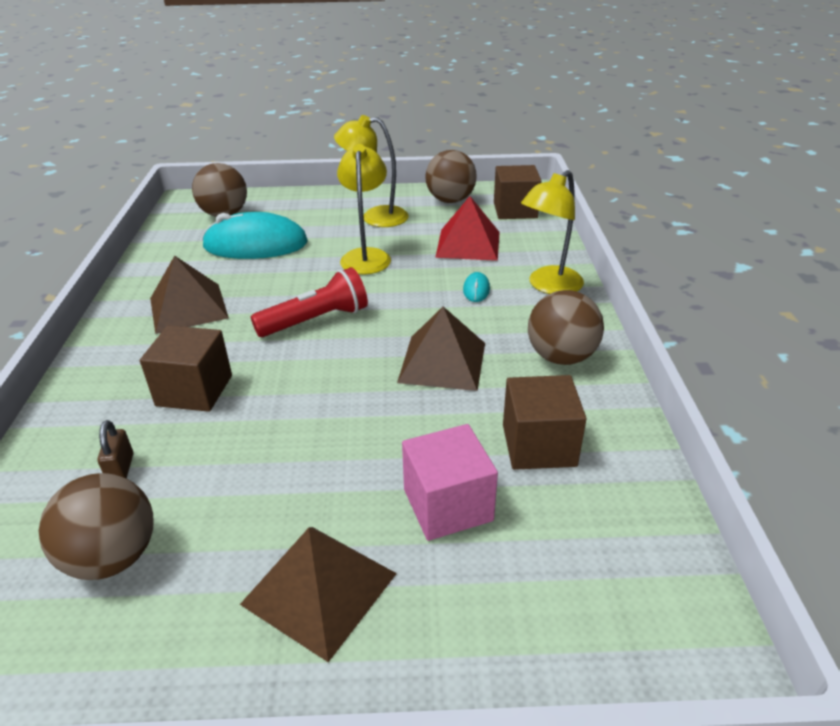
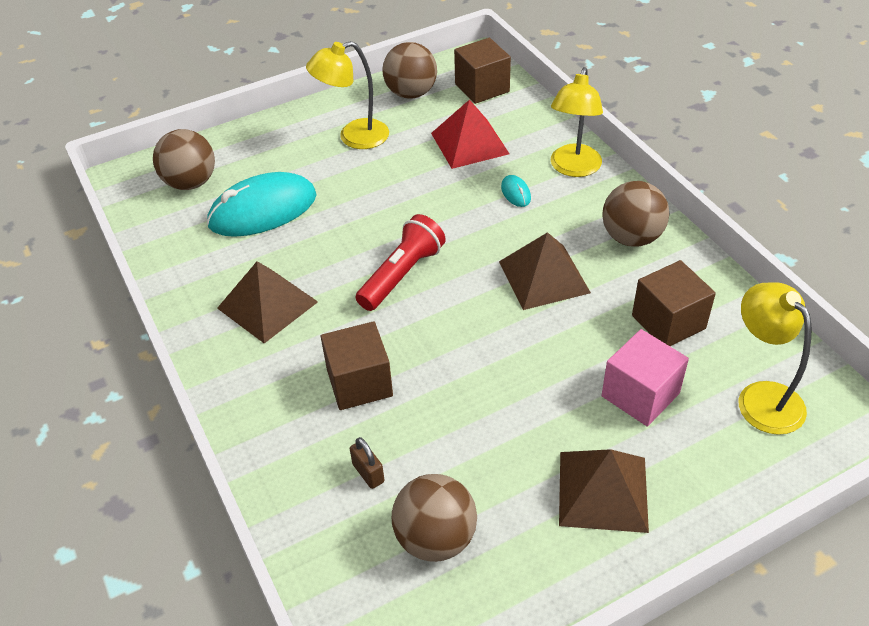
camera: 25 degrees left, 10 degrees up
yellow lamp [337,144,391,274] -> yellow lamp moved to [738,282,811,435]

